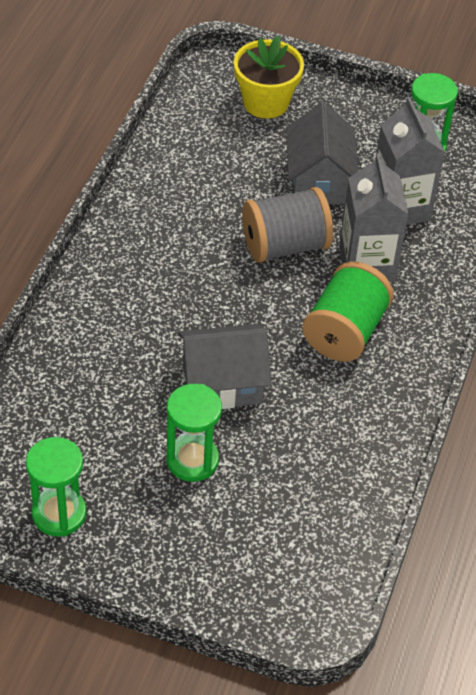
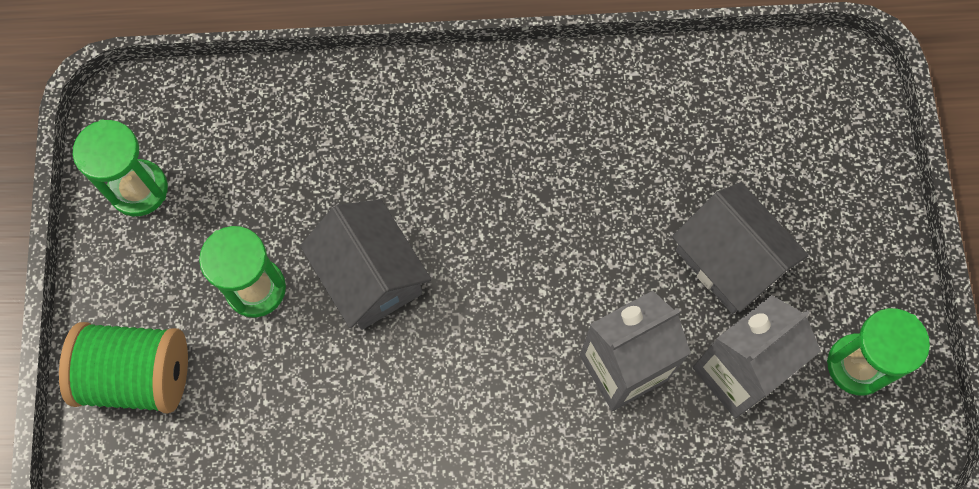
camera: 70 degrees right, 20 degrees up
yellow flower pot [234,36,304,119] -> none
grey spool [242,187,333,263] -> none
grey house [286,102,358,205] -> grey house turned 75 degrees clockwise [672,182,809,314]
green spool [302,261,394,362] -> green spool moved to [59,322,188,413]

